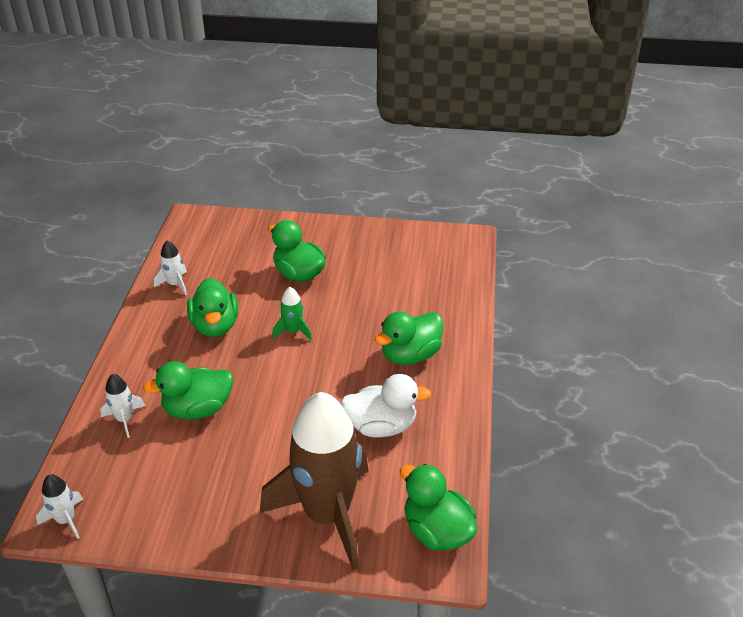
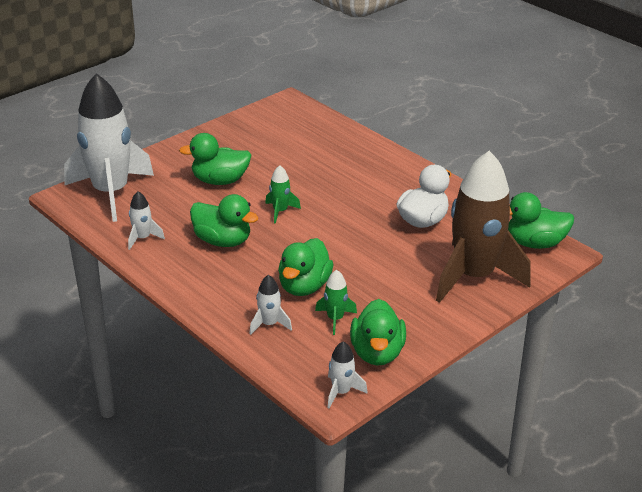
camera: 50 degrees left, 5 degrees down
green duck [375,311,443,365] -> green duck moved to [350,299,406,366]
none -> white rocket [64,73,154,222]
none -> green rocket [315,270,357,335]

